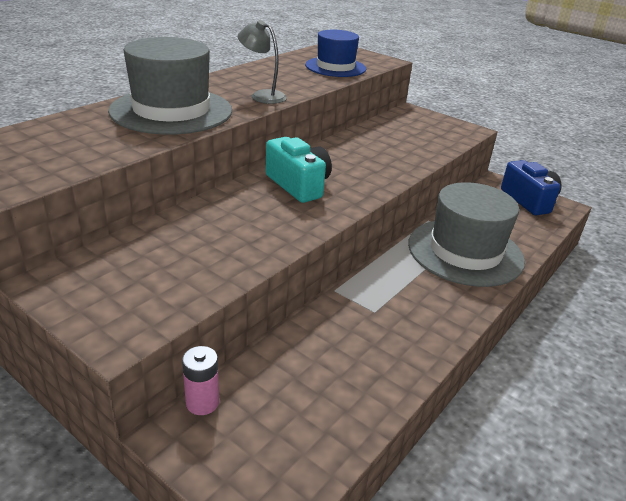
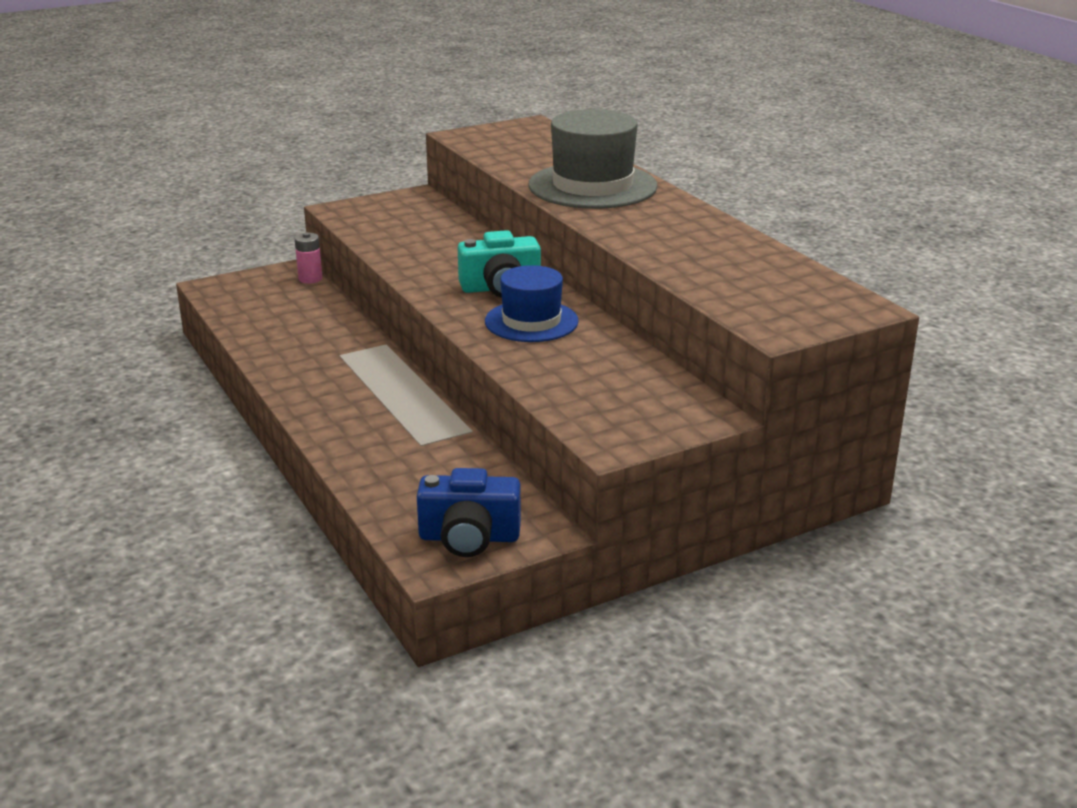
camera: 115 degrees right, 5 degrees down
grey lamp [238,20,287,104] -> none
blue hat [305,30,366,77] -> blue hat moved to [485,265,579,342]
grey hat [408,182,525,287] -> none

